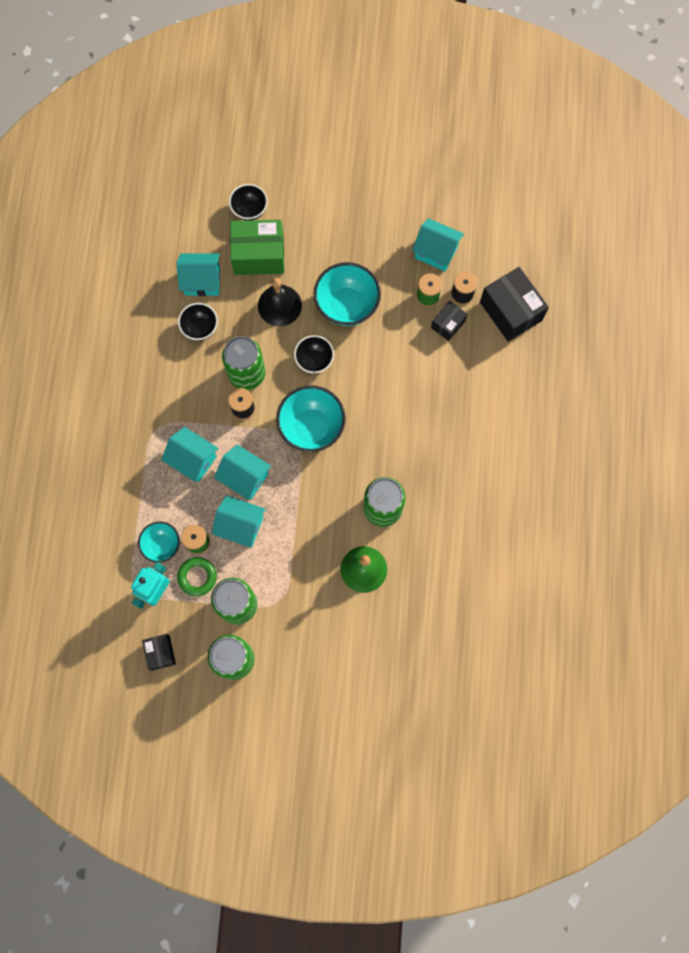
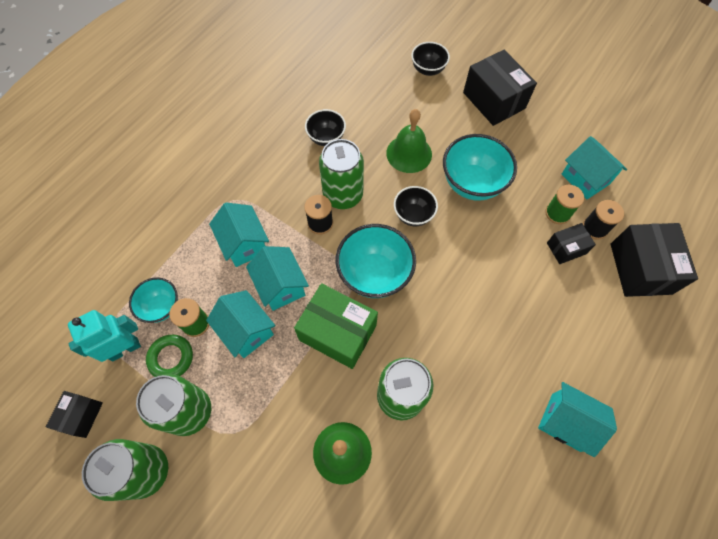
camera: 30 degrees right, 10 degrees down
turquoise house [176,253,220,296] -> turquoise house moved to [538,382,617,457]
green box [230,220,284,275] -> green box moved to [294,283,378,369]
black bell [258,278,302,326] -> green bell [386,109,432,173]
none -> black box [463,50,537,126]

